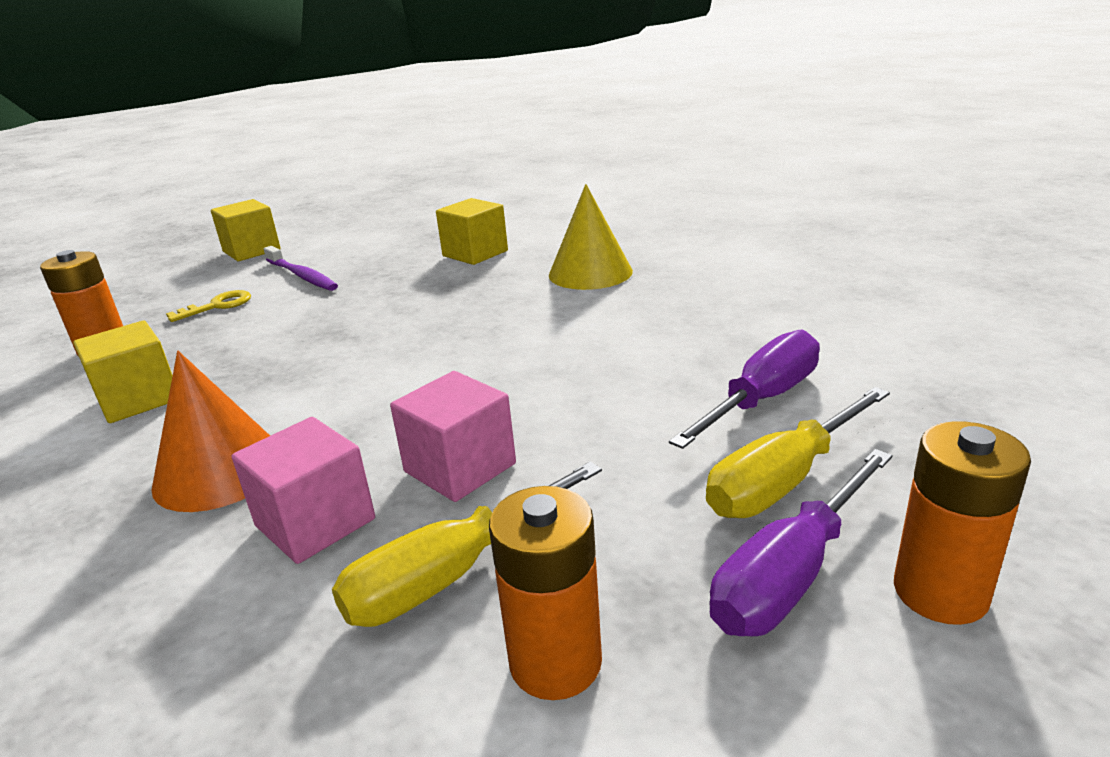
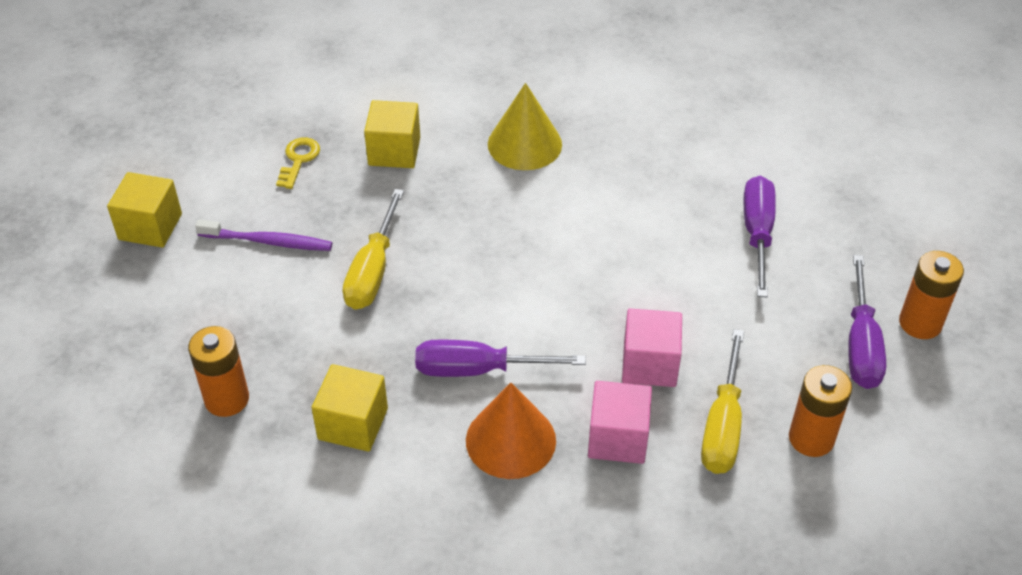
camera: 40 degrees left, 20 degrees up
yellow key [166,290,251,322] -> yellow key moved to [276,138,320,189]
yellow screwdriver [706,387,890,518] -> yellow screwdriver moved to [343,189,404,310]
none -> purple screwdriver [415,339,586,377]

